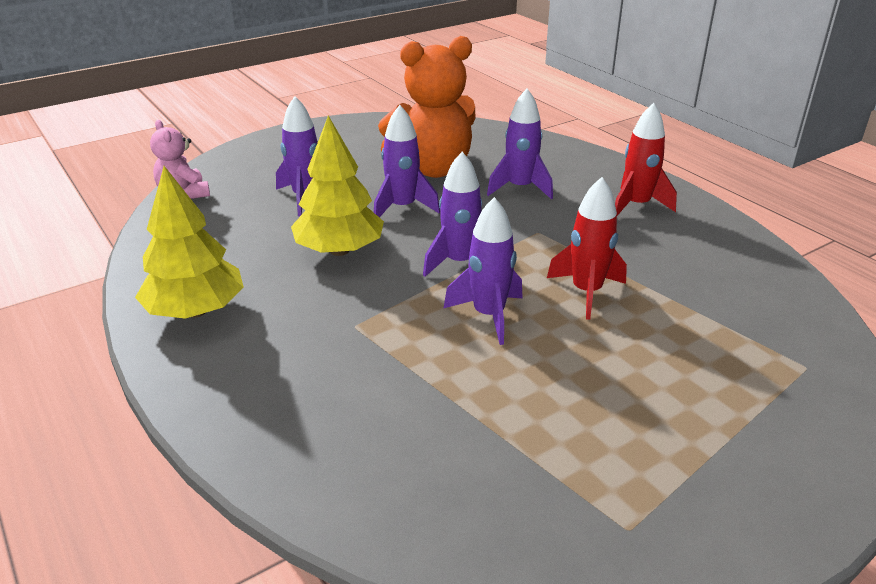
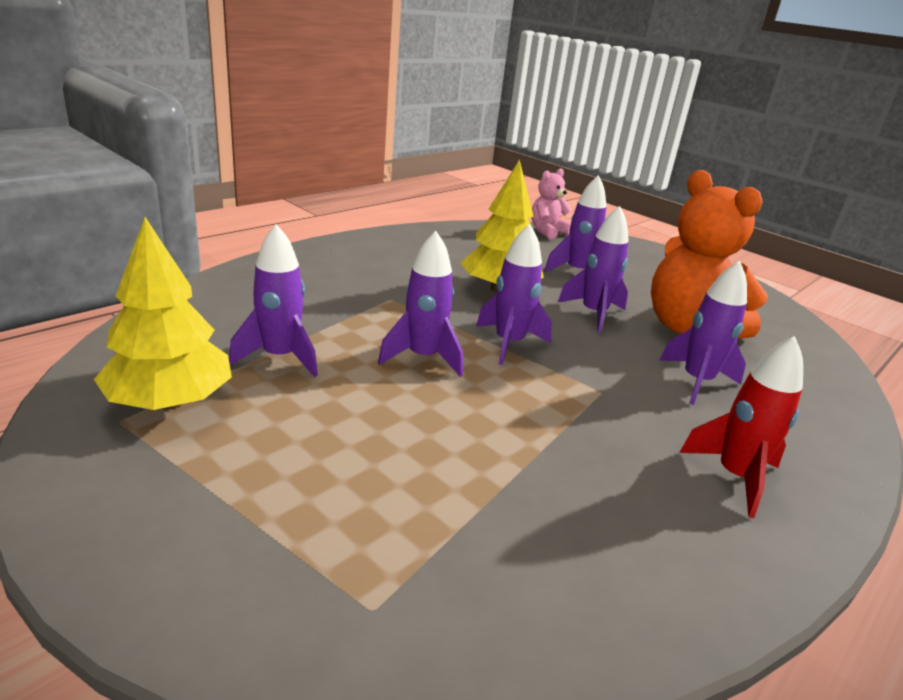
camera: 75 degrees right, 5 degrees down
yellow tree [135,166,244,319] -> yellow tree moved to [94,217,232,410]
red rocket [547,177,627,320] -> none
none -> purple rocket [229,224,318,377]

